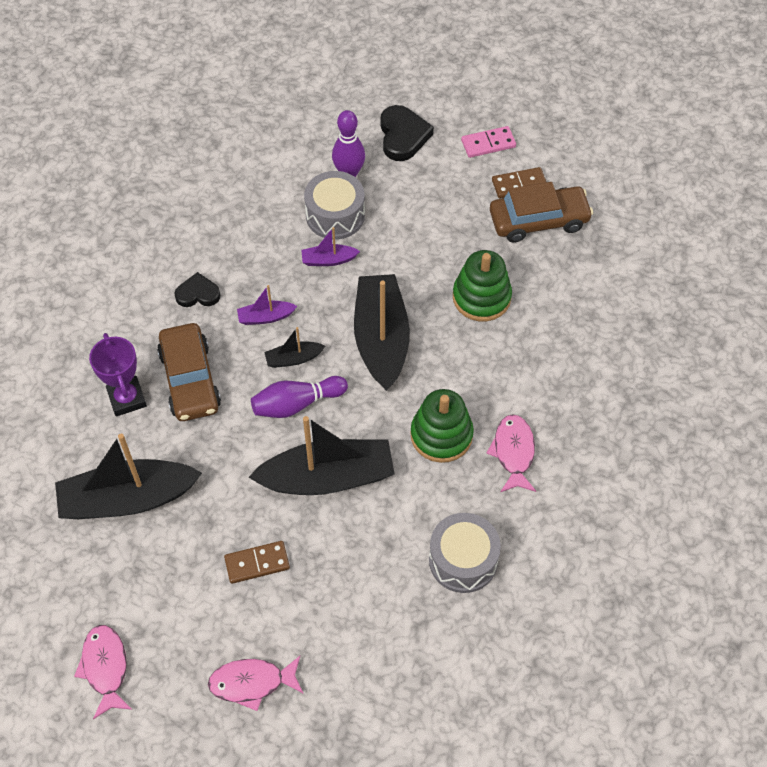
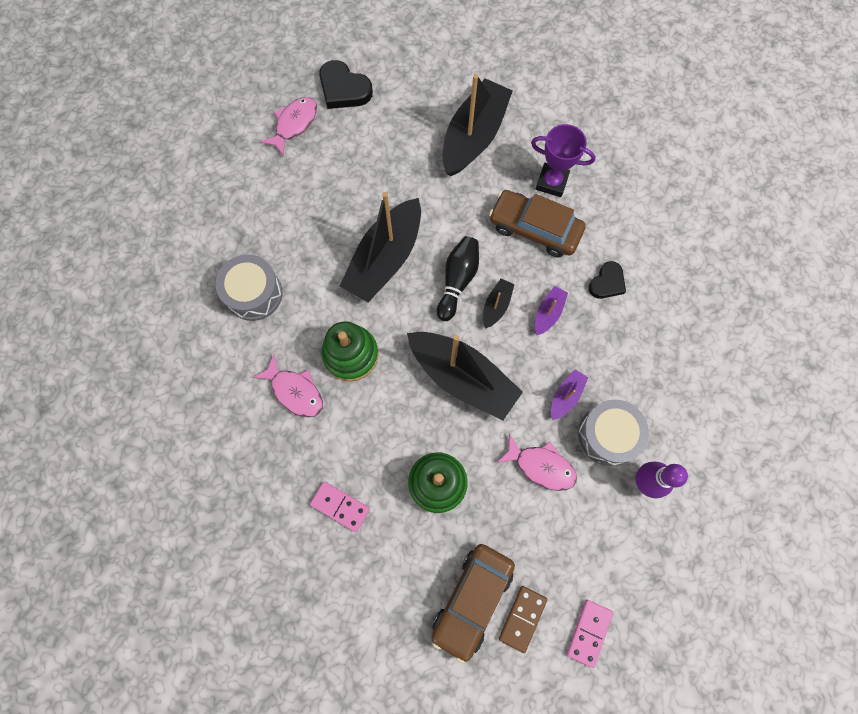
camera: 130 degrees right, 15 degrees up
pink fish [74,625,132,719] -> pink fish moved to [496,433,577,491]
brown domino [224,541,290,584] -> none
purple bowling pin [251,376,348,418] -> black bowling pin [437,236,479,321]
black heart [380,105,434,161] -> black heart moved to [319,60,373,109]
none -> pink domino [310,481,370,532]

